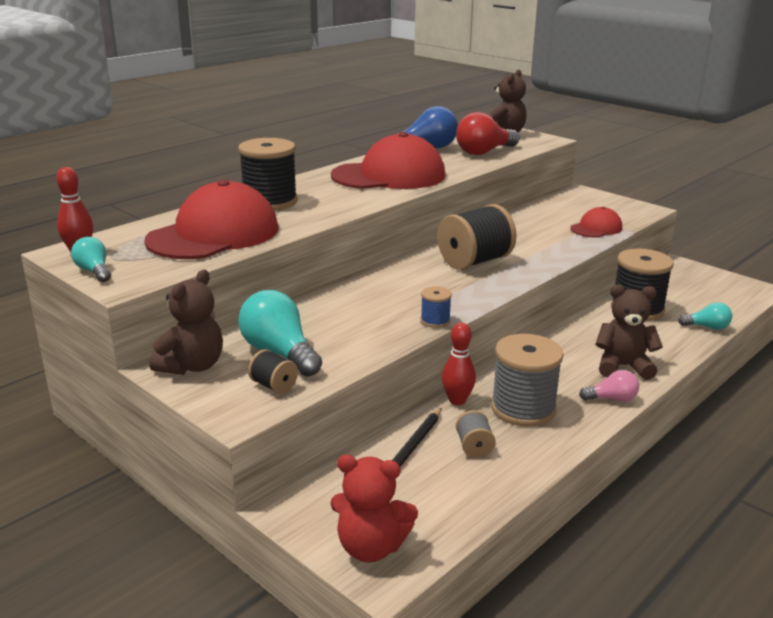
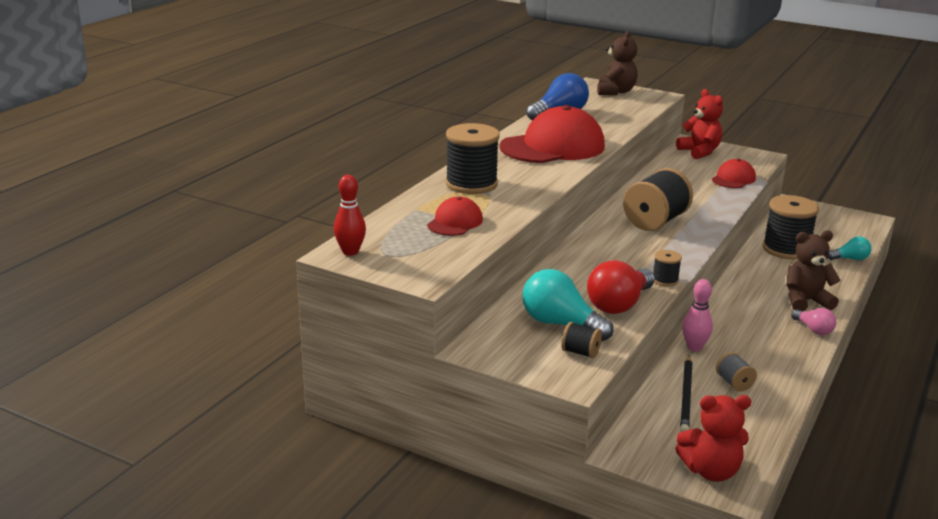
camera: 15 degrees left, 0 degrees up
turquoise light bulb [71,237,111,282] -> none
red cap [144,180,279,259] -> red cap [427,197,483,236], size x0.50
brown teddy bear [149,269,223,375] -> none
blue spool [420,287,452,328] -> black spool [653,250,682,286]
red bowling pin [442,322,476,405] -> pink bowling pin [682,279,713,351]
red light bulb [456,112,520,155] -> red light bulb moved to [587,260,655,314]
grey spool [491,334,563,427] -> none
pink light bulb [579,370,639,402] -> pink light bulb turned 75 degrees clockwise [791,308,836,335]
none -> red teddy bear [676,89,723,159]

